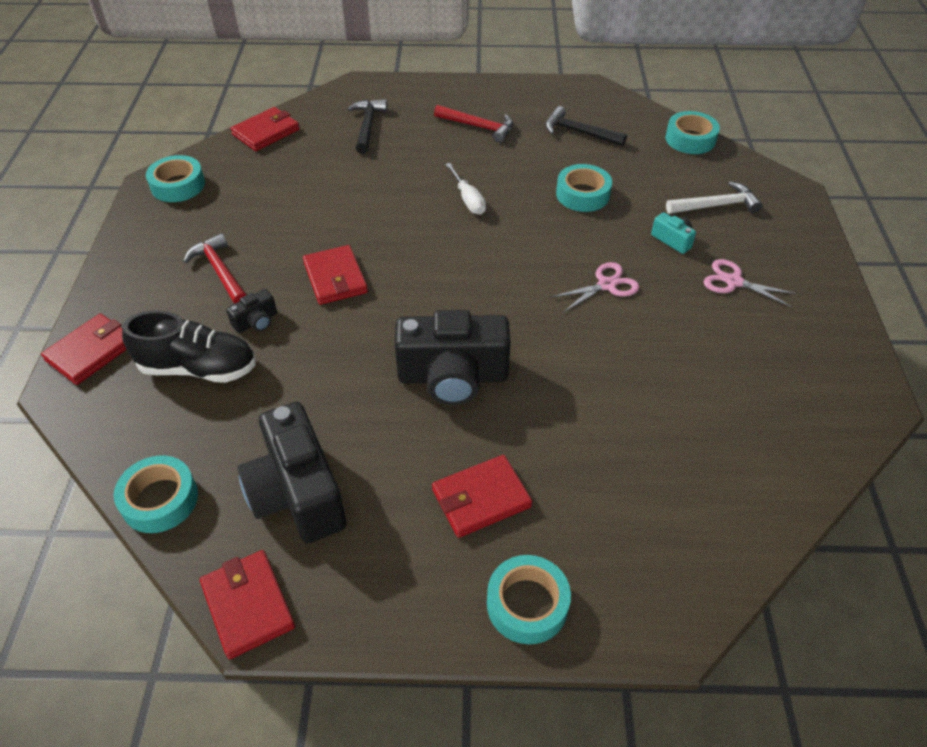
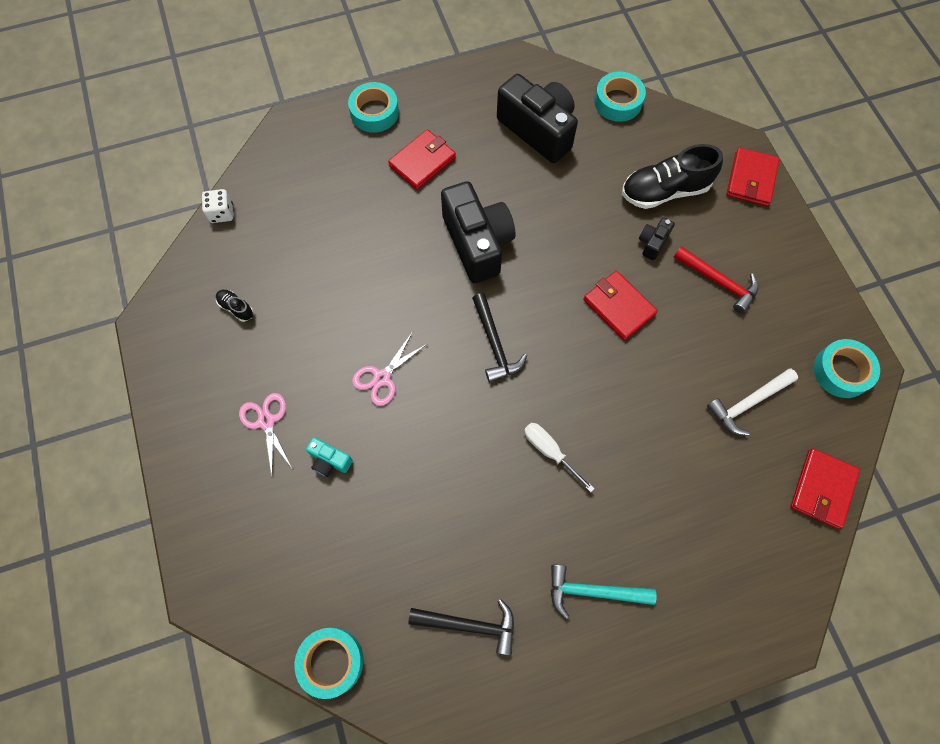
camera: 160 degrees right, 20 degrees up
red wallet [200,550,295,659] -> none
black hammer [347,99,388,154] -> black hammer moved to [472,293,527,382]
black camera [395,310,511,405] -> black camera turned 90 degrees clockwise [441,181,515,283]
red hammer [434,105,513,143] -> turquoise hammer [551,565,656,619]
turquoise tape [556,164,612,212] -> none
white hammer [666,182,762,214] -> white hammer moved to [707,368,798,436]
pink scissors [703,259,797,307] -> pink scissors turned 120 degrees counterclockwise [239,393,293,477]
none -> white dice [202,189,233,223]
none -> black shoe [216,290,253,322]

